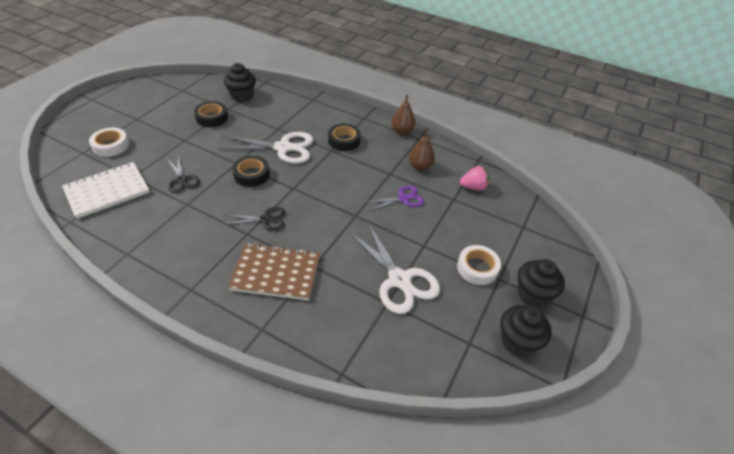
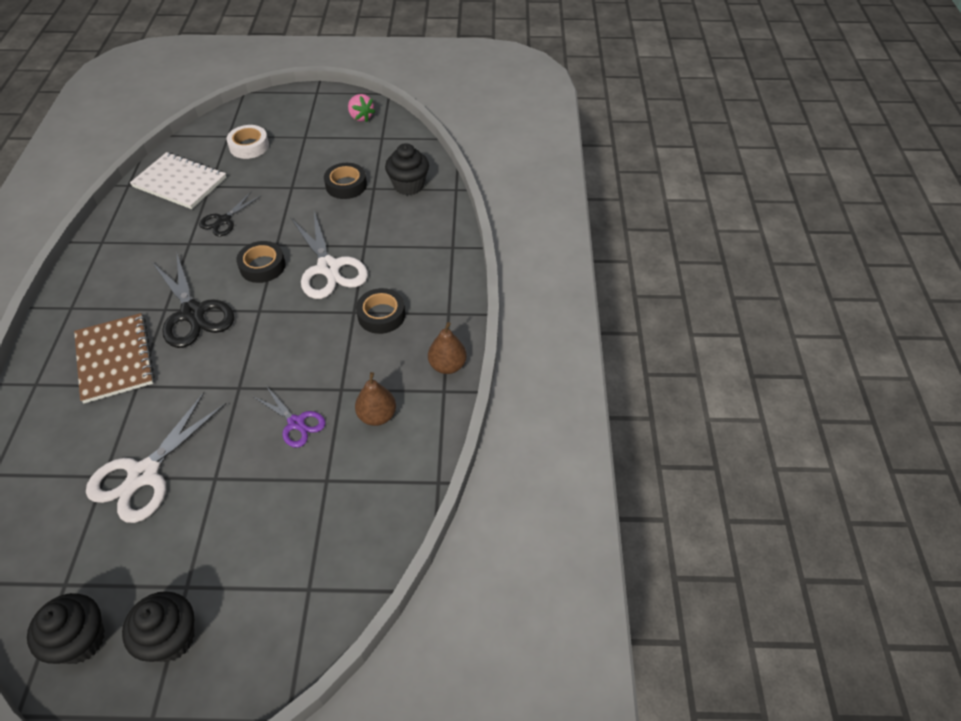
camera: 65 degrees right, 5 degrees up
black scissors [222,207,286,231] -> black scissors [152,251,234,348], size x1.74
white tape [457,245,501,285] -> none
pink strawberry [460,166,489,190] -> pink strawberry moved to [348,94,376,122]

